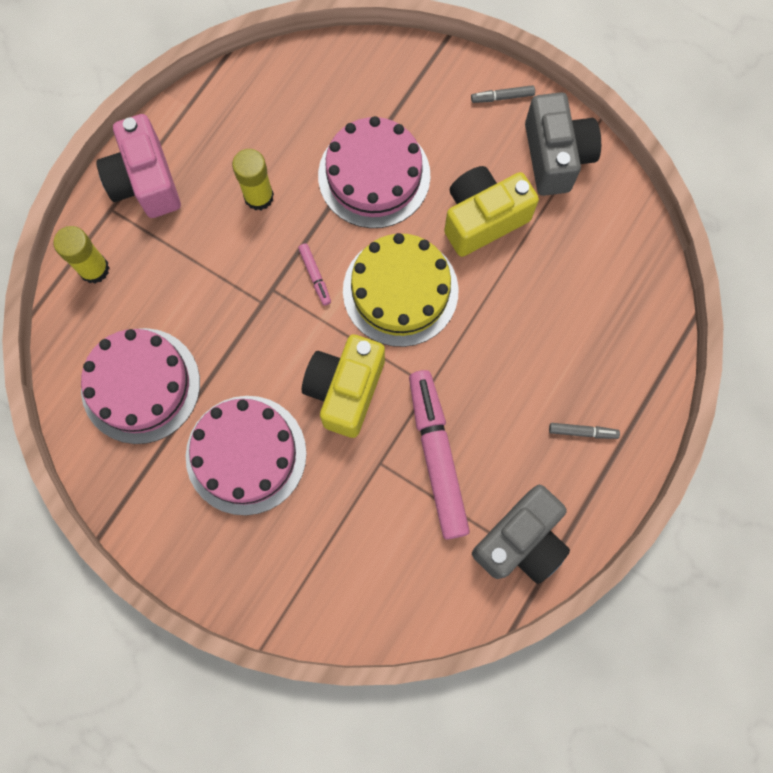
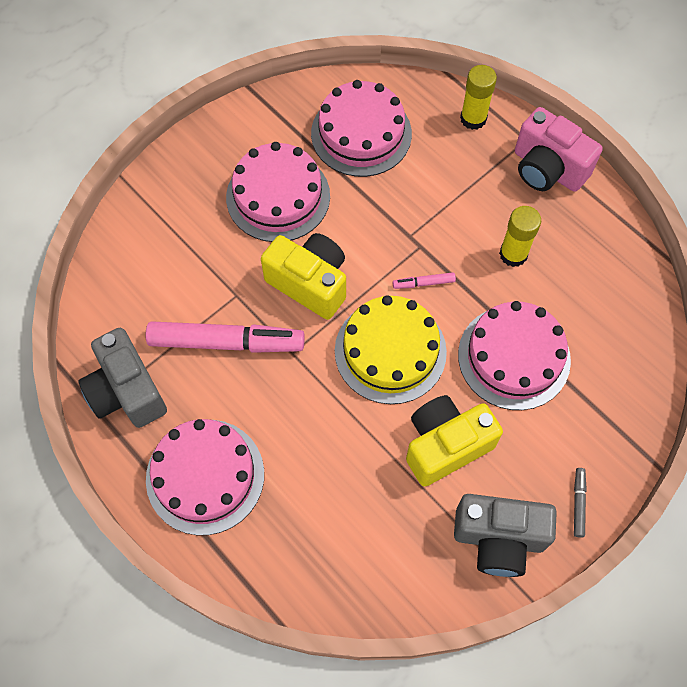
camera: 105 degrees right, 10 degrees down
pink camera [96,114,181,218] -> pink camera turned 135 degrees counterclockwise [515,107,603,192]
yellow camera [444,166,539,257] -> yellow camera turned 105 degrees counterclockwise [406,395,503,486]
grey marker [549,423,620,439] -> pink cake [146,419,264,535]

